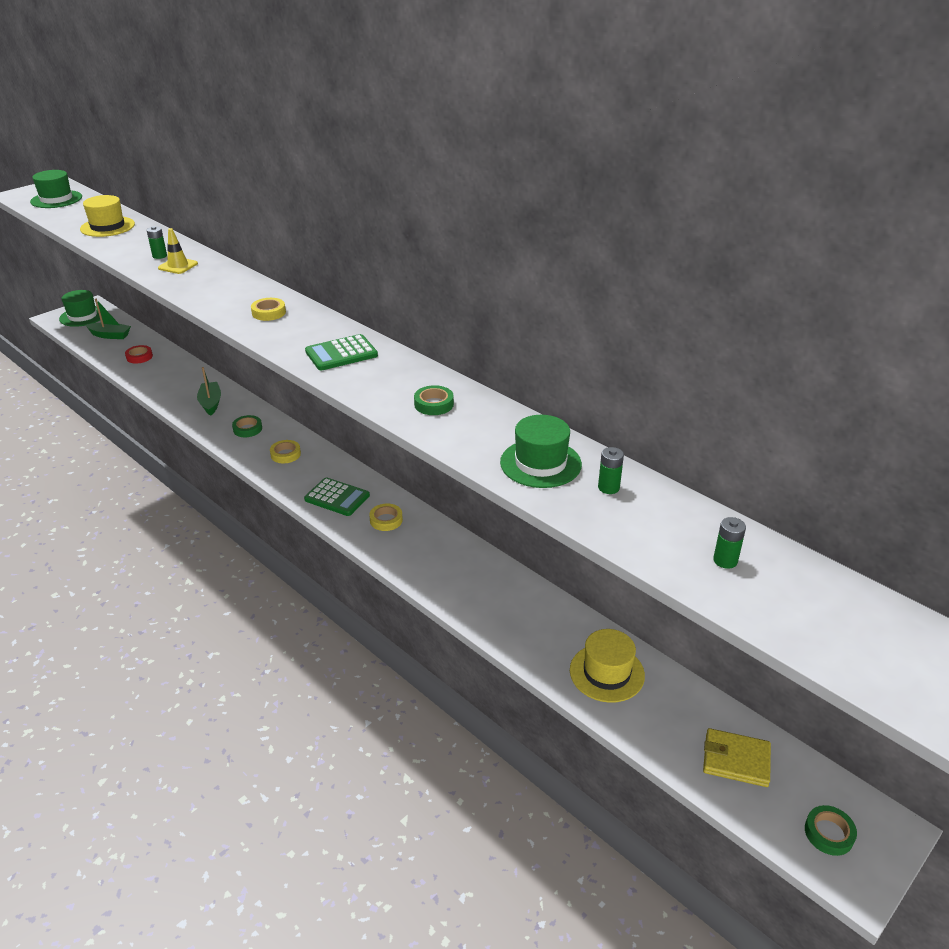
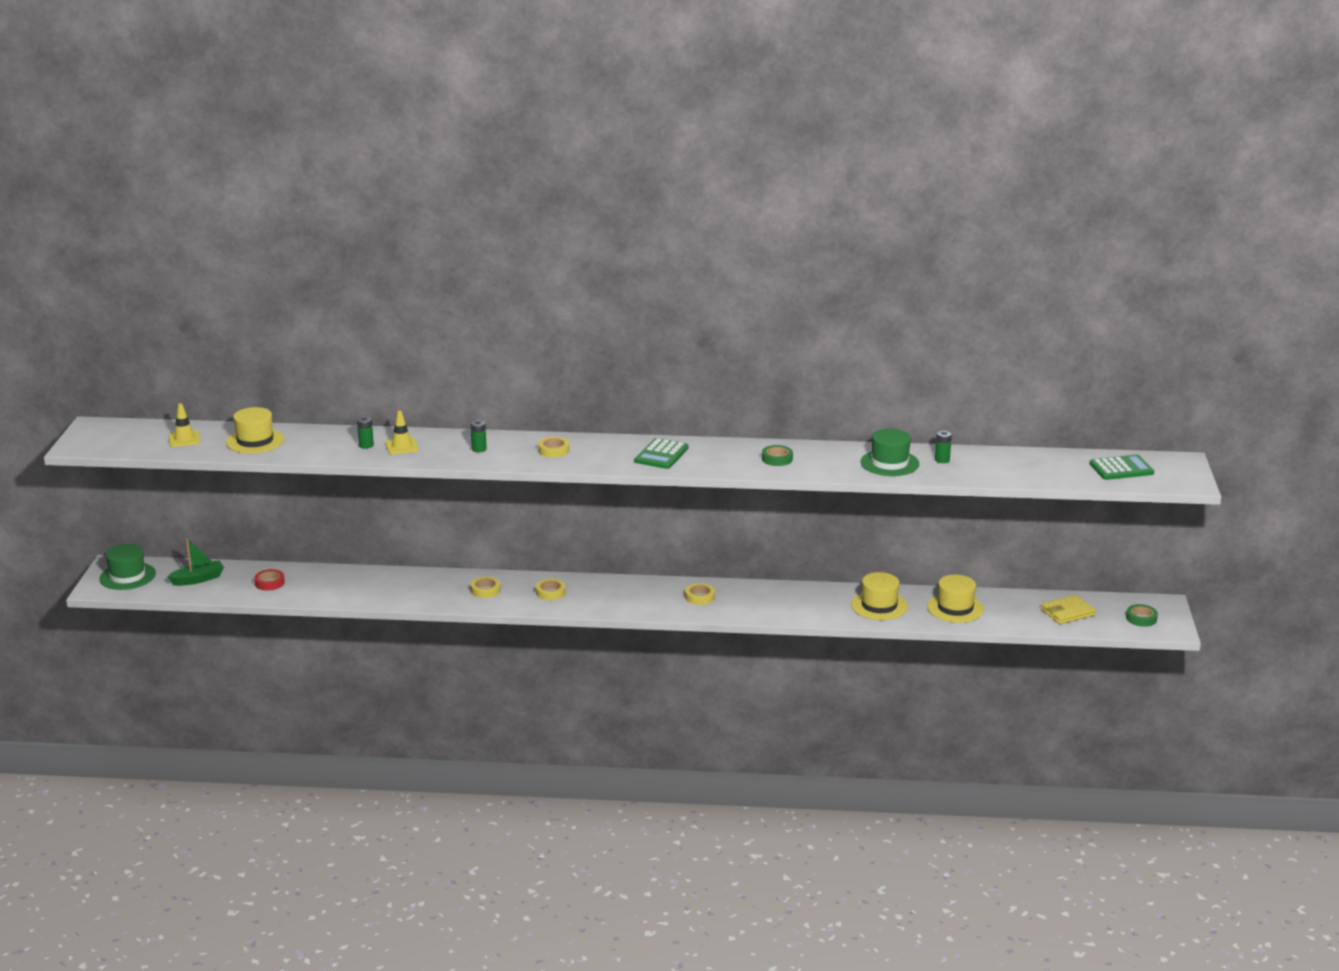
camera: 40 degrees left, 10 degrees down
green hat [30,170,82,208] -> none
green boat [197,367,221,416] -> none
green tape [232,415,262,437] -> yellow tape [471,577,501,598]
green calculator [304,477,370,516] -> green calculator moved to [1089,455,1154,480]
green battery [713,517,746,569] -> green battery moved to [470,420,487,452]
none -> yellow traffic cone [168,403,200,447]
none -> yellow hat [851,572,908,620]

